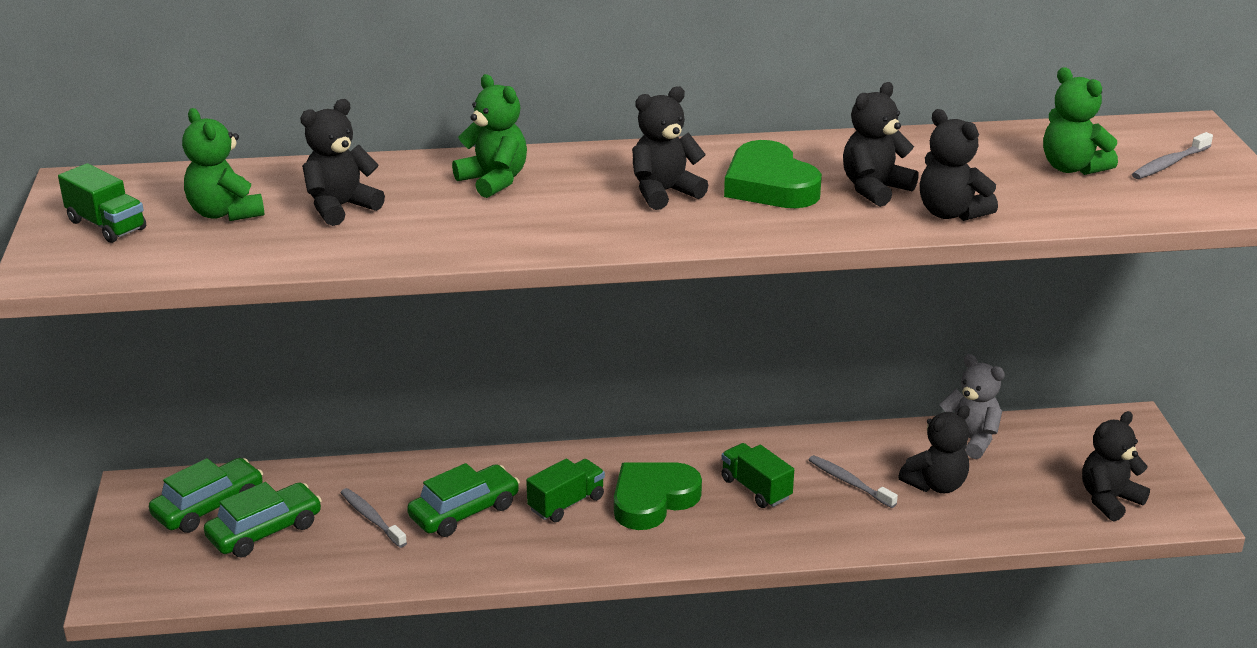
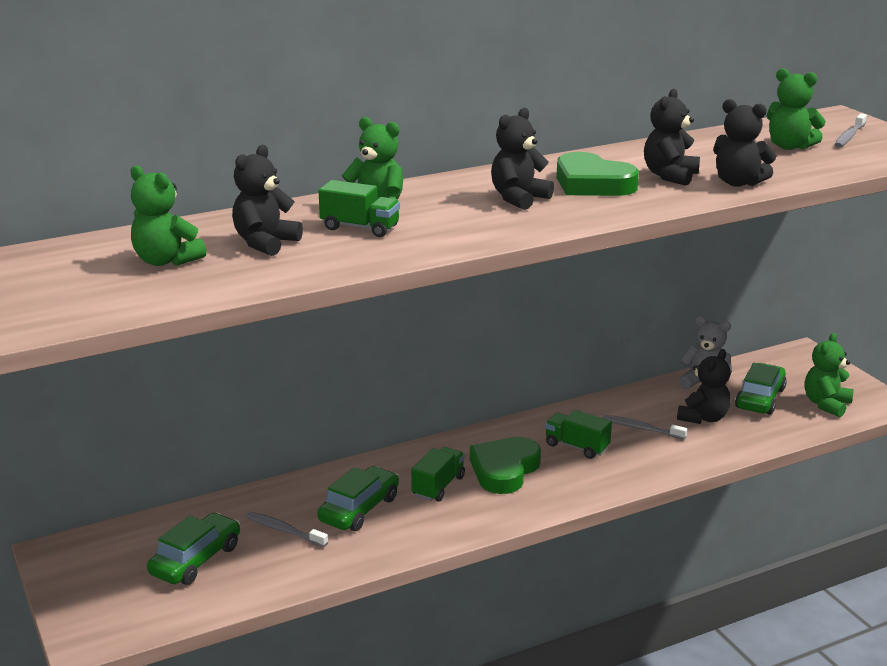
camera: 20 degrees left, 5 degrees down
green truck [58,163,146,243] -> green truck moved to [319,180,400,237]
green car [149,458,263,533] -> green car moved to [735,363,787,415]
black teddy bear [1082,411,1150,521] -> green teddy bear [805,333,854,417]

